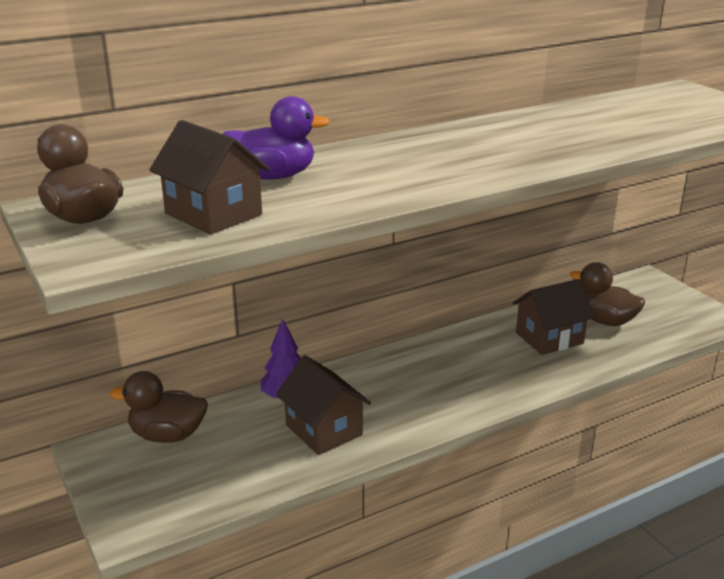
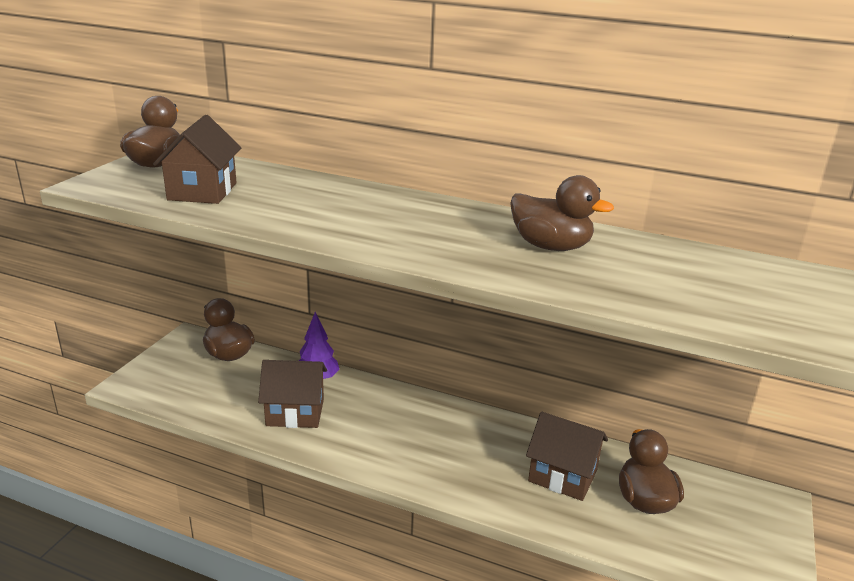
camera: 50 degrees right, 0 degrees up
purple duck [223,96,330,179] -> none
brown house [276,355,371,455] -> brown house turned 75 degrees clockwise [258,360,327,428]
none -> brown duck [510,175,614,251]

